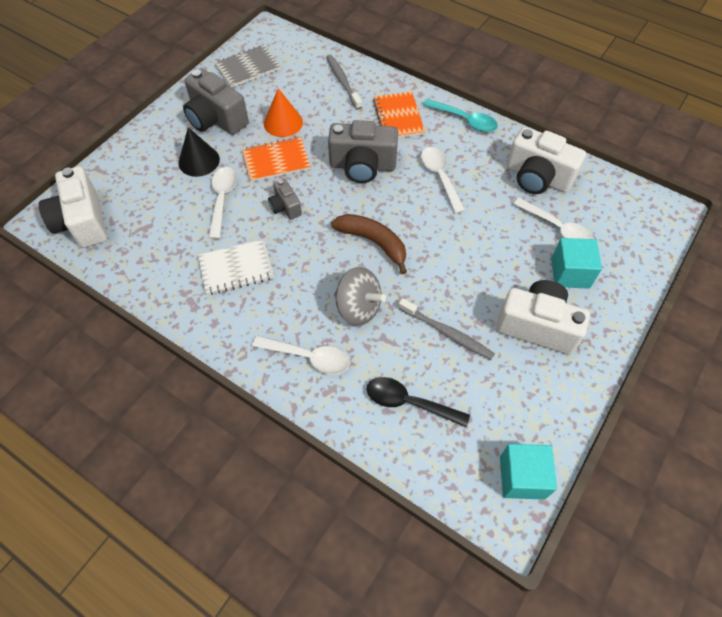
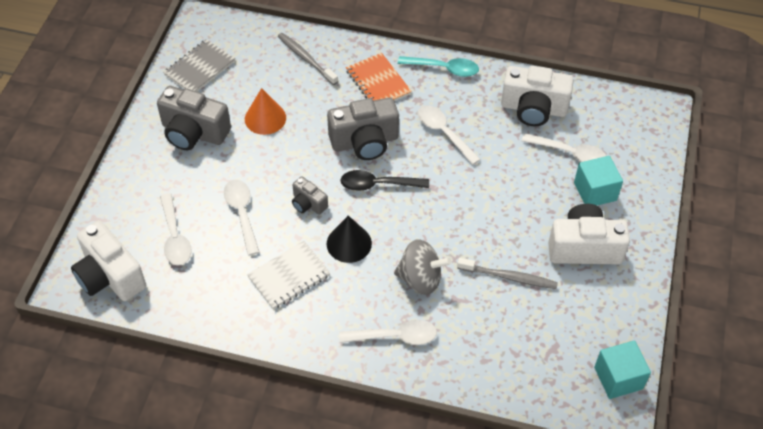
camera: 20 degrees left, 5 degrees down
black cone [178,127,220,177] -> black cone moved to [326,215,372,263]
orange notebook [242,137,311,182] -> none
brown banana [331,214,407,274] -> none
black spoon [367,377,470,427] -> black spoon moved to [341,170,429,191]
none -> white spoon [160,193,192,265]

